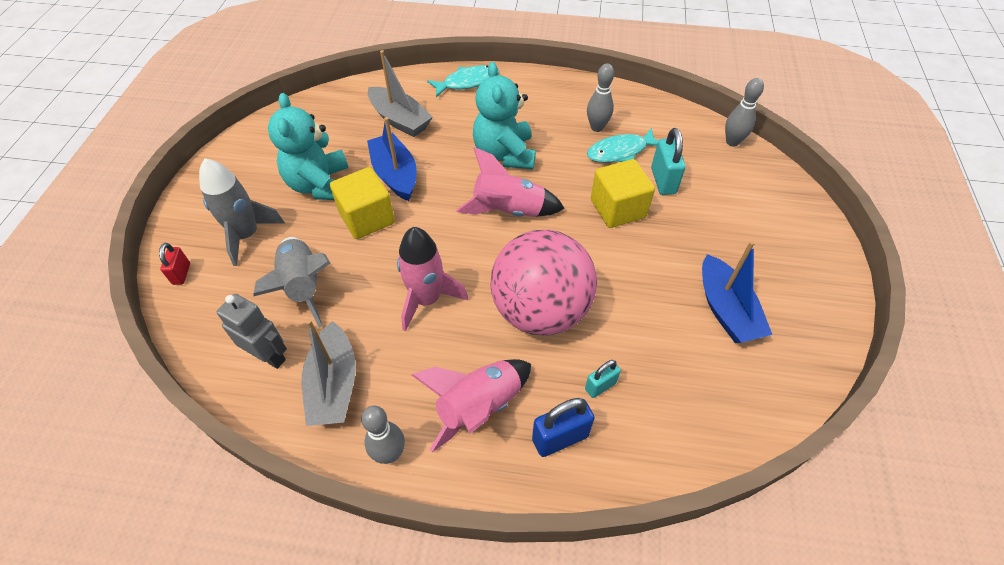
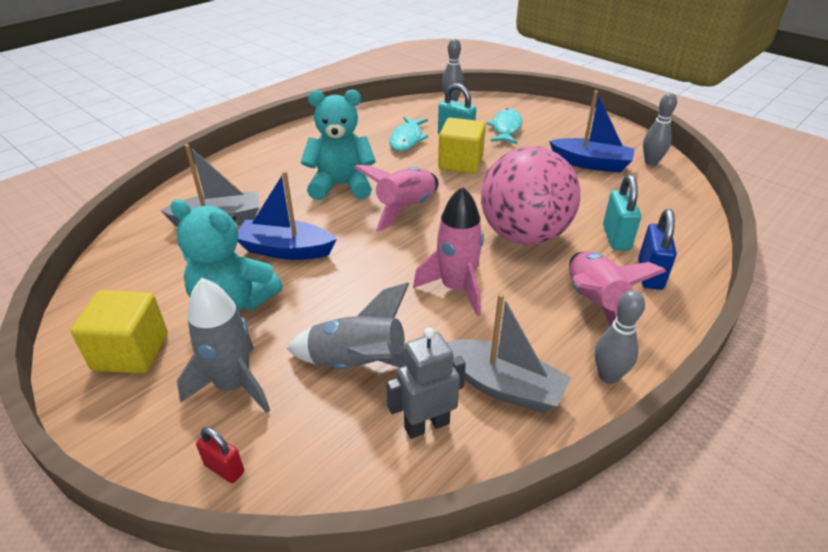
camera: 55 degrees left, 15 degrees down
yellow cube [330,167,395,239] -> yellow cube moved to [70,290,168,374]
turquoise fish [427,65,500,97] -> turquoise fish moved to [486,109,522,144]
turquoise teddy bear [473,62,536,169] -> turquoise teddy bear turned 150 degrees clockwise [301,90,376,200]
turquoise padlock [585,360,621,398] -> turquoise padlock [603,175,641,250], size x1.62
grey bowling pin [587,63,614,132] -> grey bowling pin moved to [643,93,677,166]

